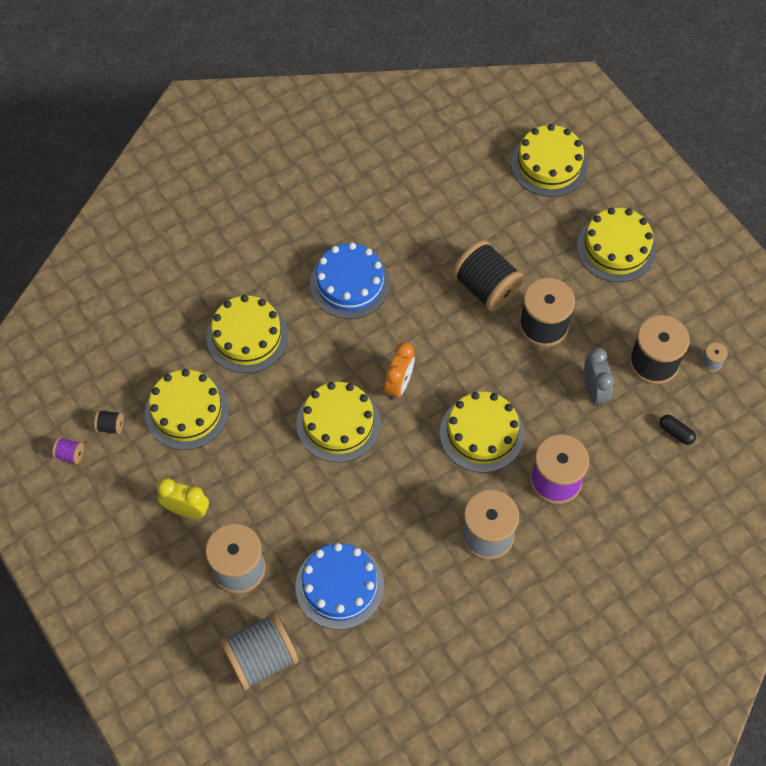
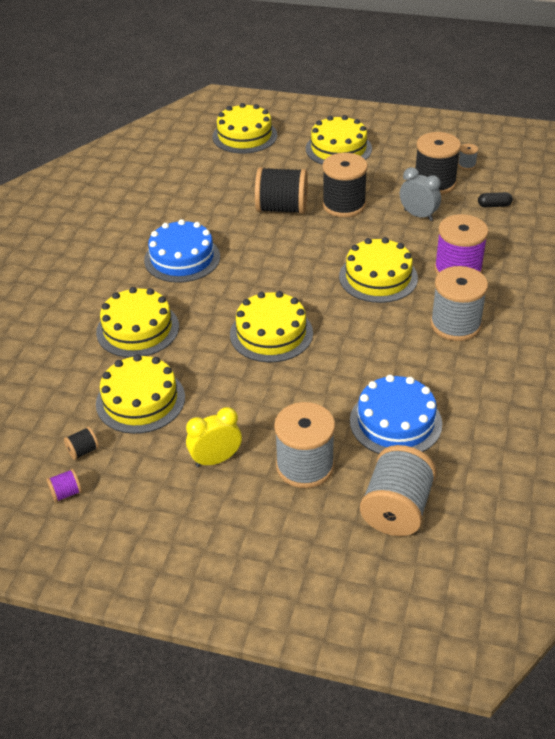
camera: 40 degrees left, 20 degrees down
orange clock [384,342,415,400] -> none

